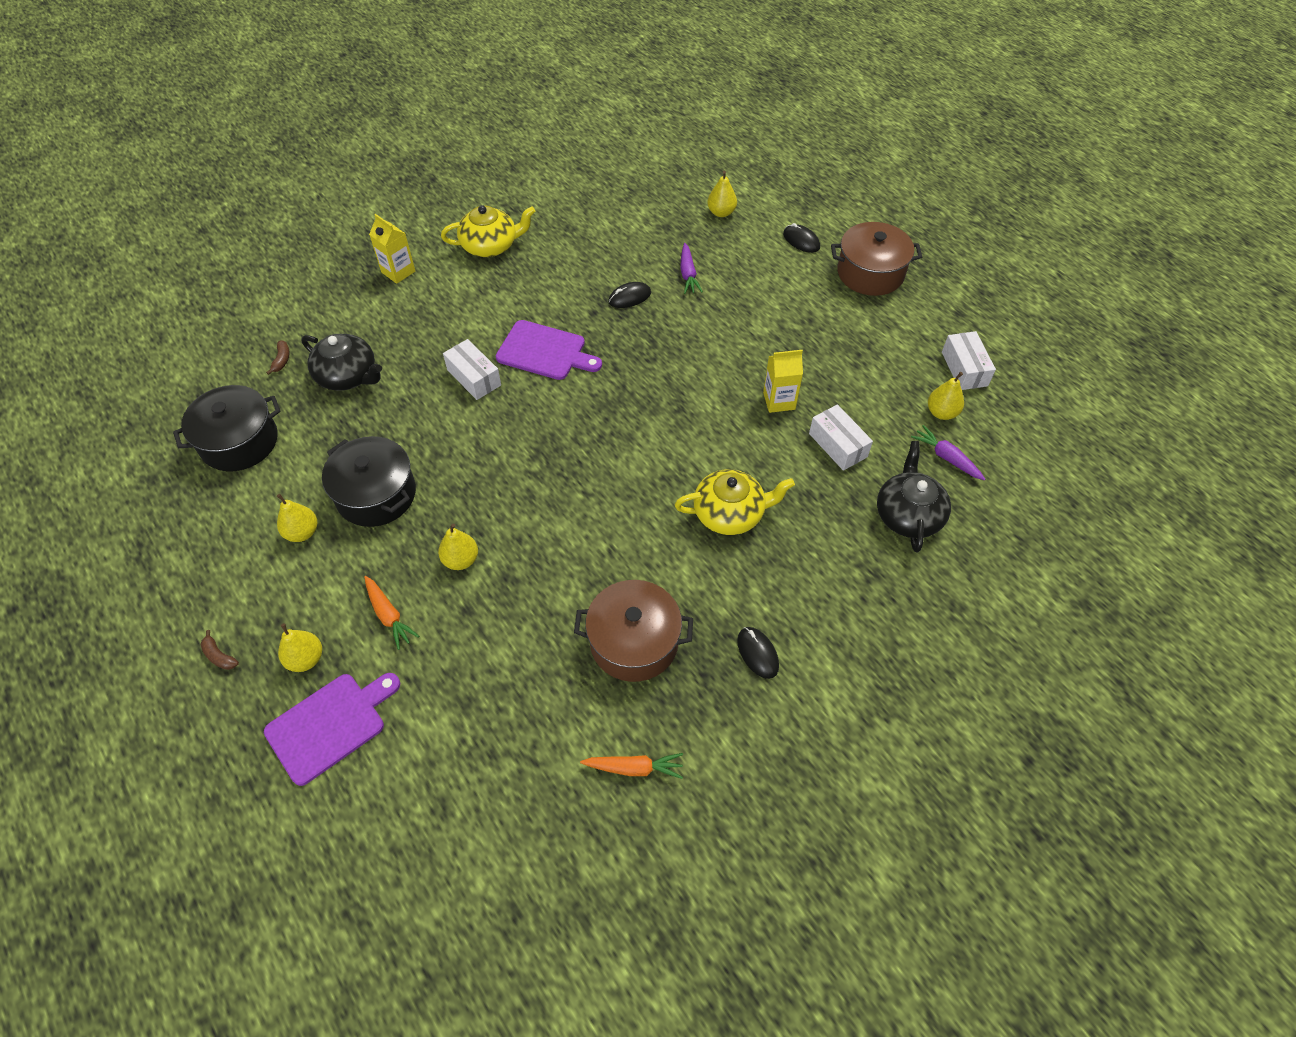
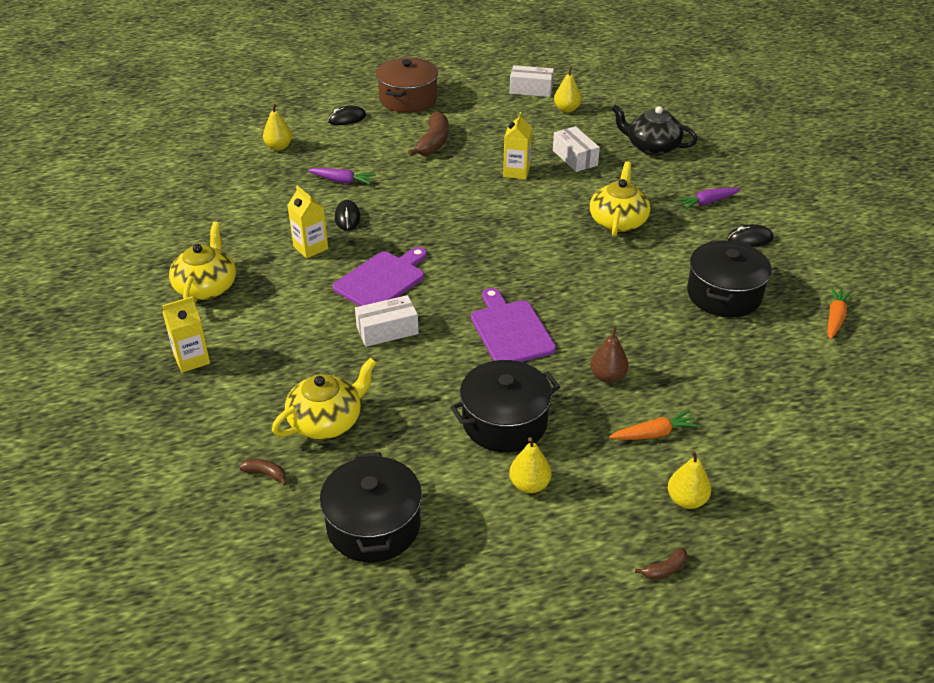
camera: 70 degrees left, 15 degrees down
purple cutting board [264,673,400,786] -> purple cutting board moved to [471,288,556,362]
black teapot [301,334,382,391] -> yellow teapot [272,358,377,439]
yellow pear [438,524,478,570] -> brown pear [590,326,629,383]
brown pot [574,580,693,682] -> black pot [687,240,772,318]
white box [809,405,873,471] -> white box turned 75 degrees clockwise [553,126,600,172]
purple carrot [911,425,985,480] -> purple carrot moved to [675,187,741,210]
none -> yellow carton [287,185,328,258]
none -> brown banana [408,111,449,156]

